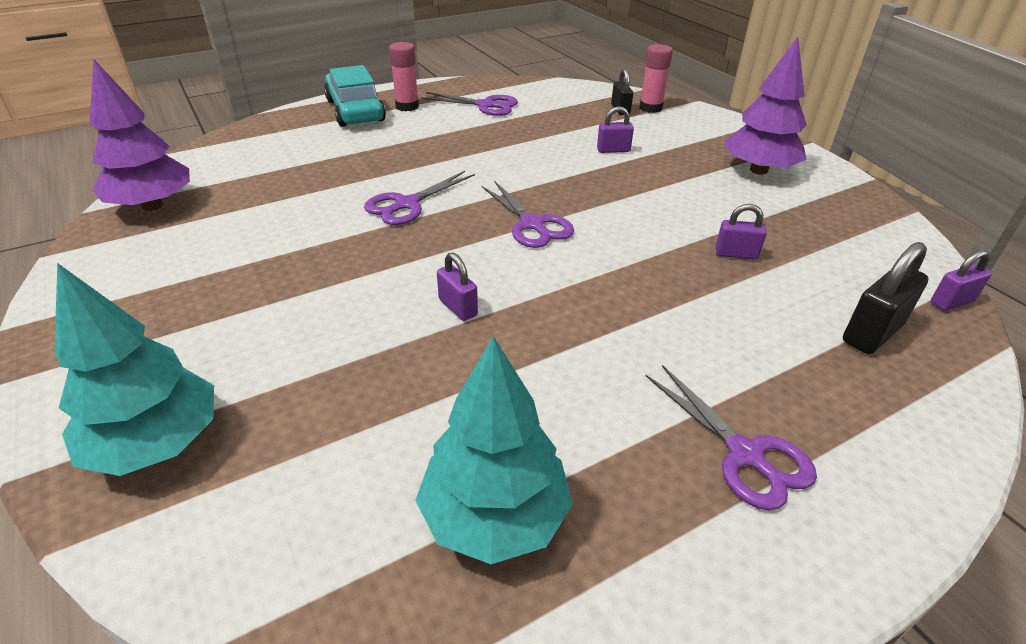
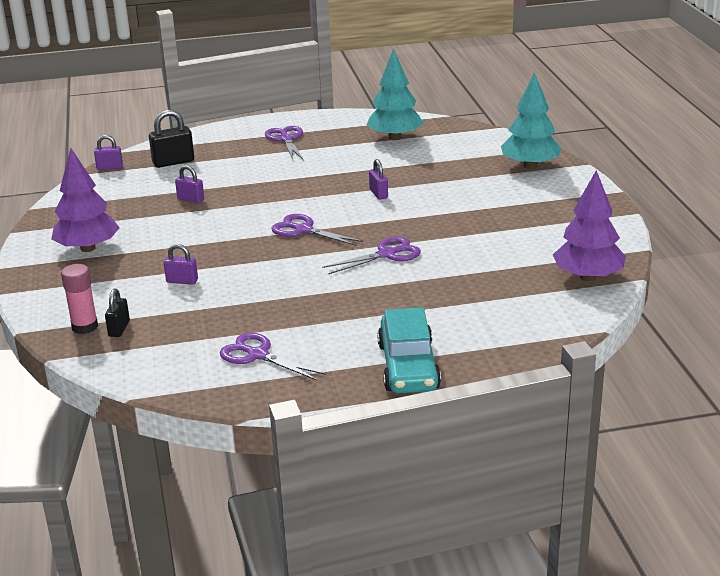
camera: 160 degrees left, 10 degrees down
pink glue stick [389,42,419,111] -> none
purple scissors [481,181,574,248] -> purple scissors turned 45 degrees counterclockwise [271,214,363,246]

